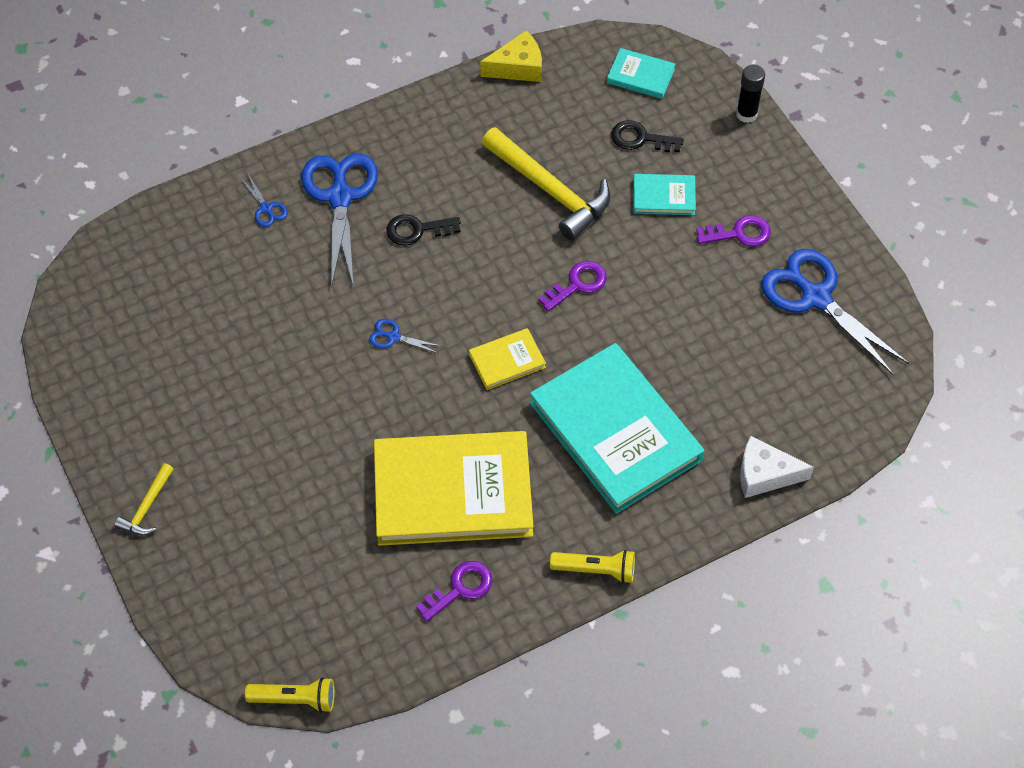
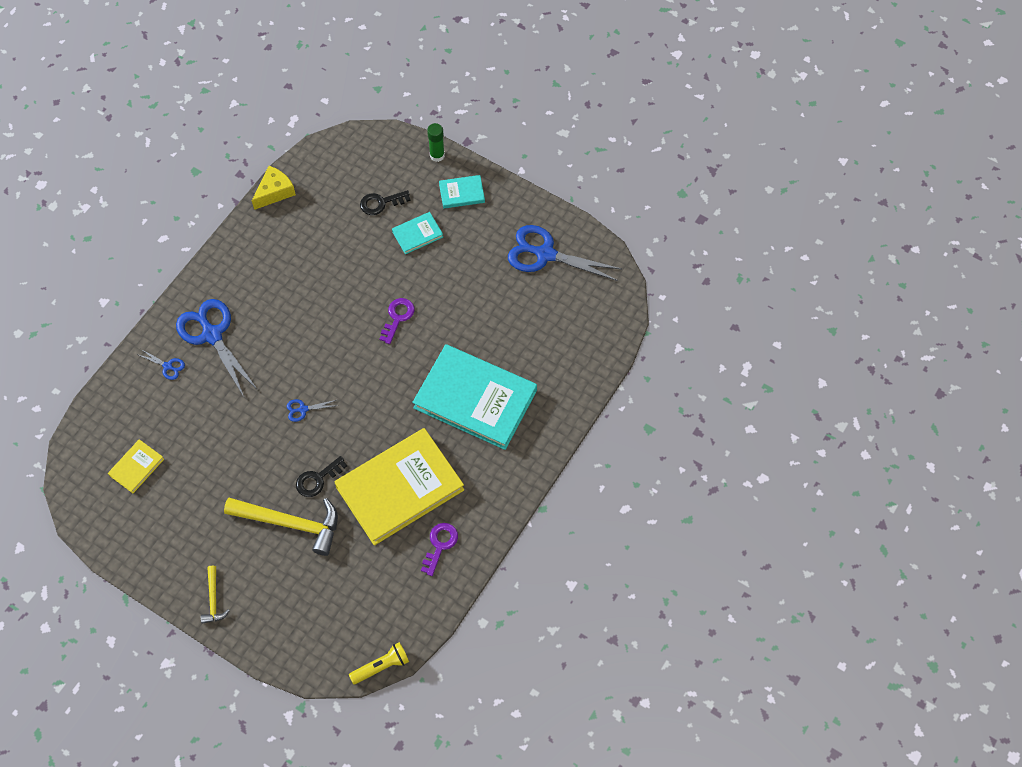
camera: 30 degrees left, 5 degrees up
black key [386,214,461,246] -> black key moved to [296,456,347,497]
yellow book [469,328,546,390] -> yellow book moved to [108,439,164,493]
yellow hammer [482,127,610,241] -> yellow hammer moved to [224,498,338,556]
yellow flashlight [550,550,635,584] -> none
turquoise book [607,48,675,99] -> turquoise book moved to [439,175,485,209]
purple key [696,215,771,247] -> none
black glue stick [736,65,765,123] -> green glue stick [427,123,445,162]
white cheese [740,436,814,498] -> none

